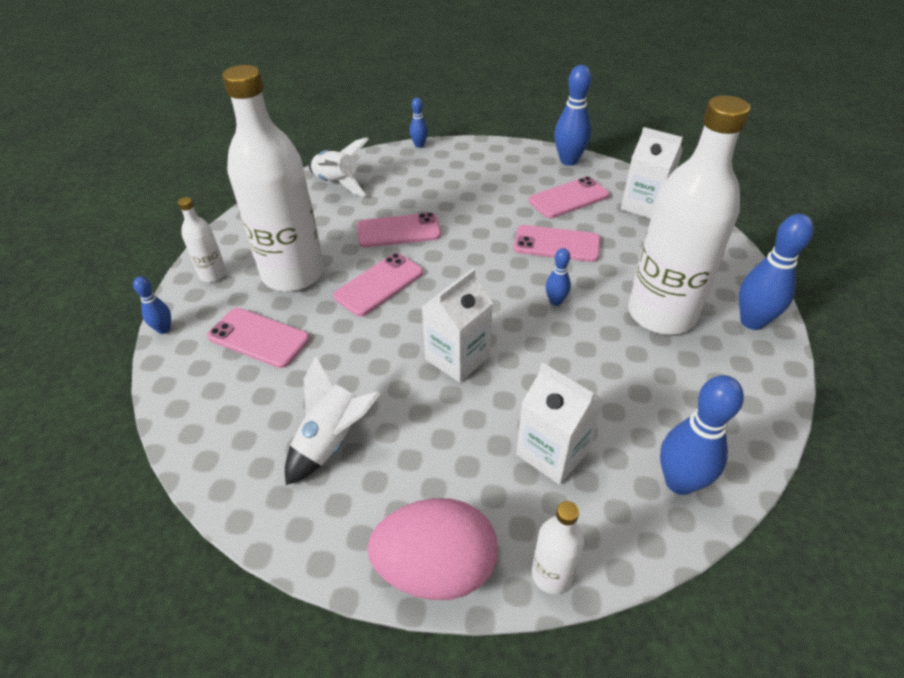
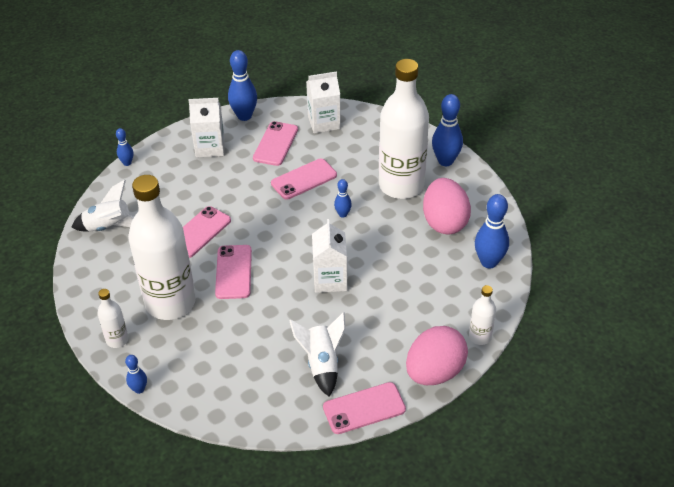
camera: 45 degrees left, 0 degrees up
pink phone [207,308,310,368] -> pink phone moved to [323,382,406,434]
white carton [516,363,603,485] -> white carton moved to [189,98,225,158]
none -> pink egg [423,178,471,234]

